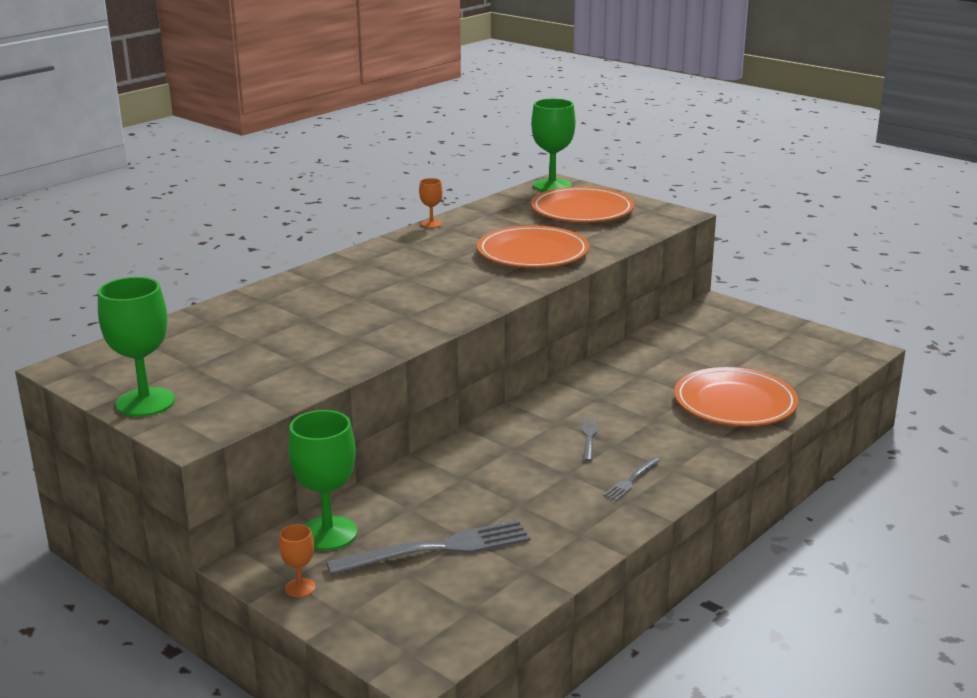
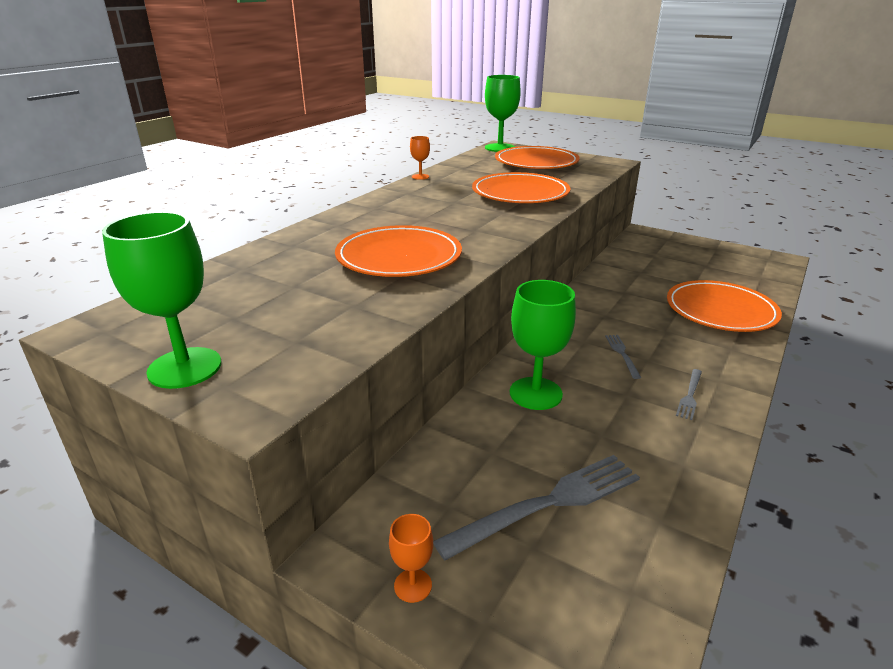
camera: 10 degrees left, 5 degrees up
green goblet [288,410,357,550] -> green goblet moved to [510,280,576,410]
none -> orange plate [335,225,462,277]

